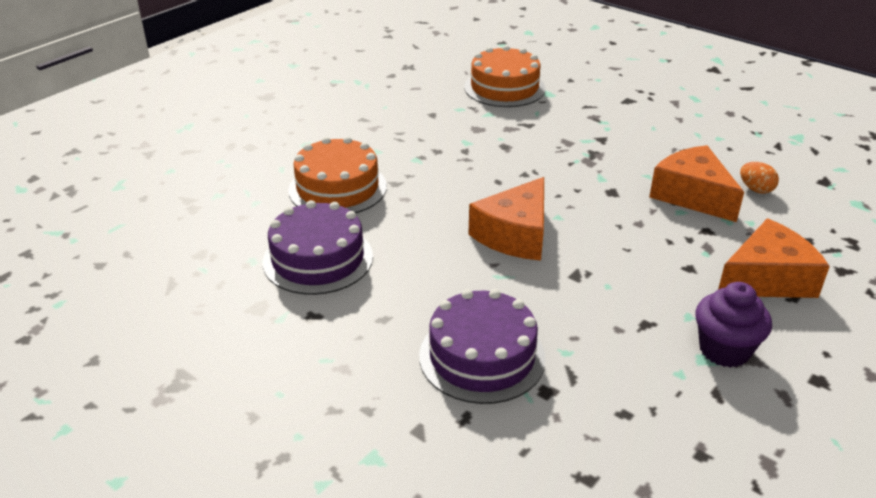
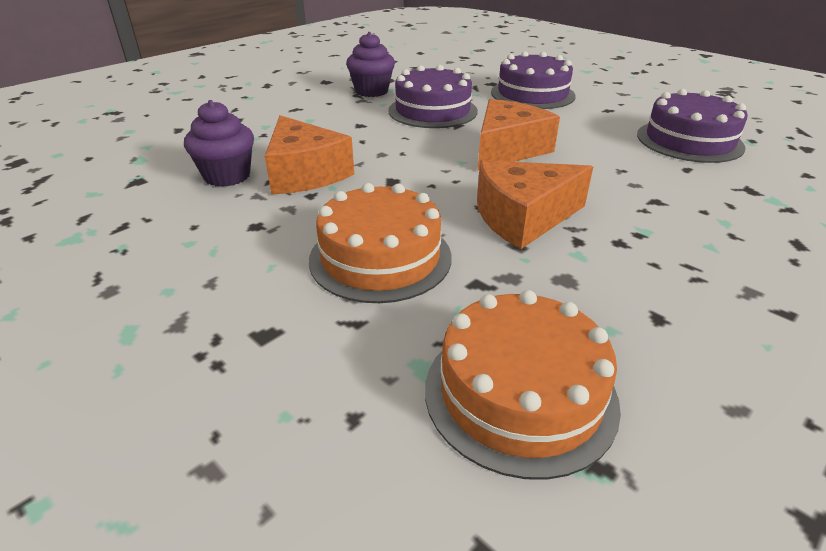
camera: 175 degrees left, 0 degrees up
orange cake [288,136,387,213] -> orange cake moved to [309,183,452,303]
orange cheese [718,218,830,298] -> orange cheese moved to [477,160,593,249]
orange egg [740,162,779,194] -> purple cupcake [184,100,254,187]
none -> purple cake [388,65,478,128]

